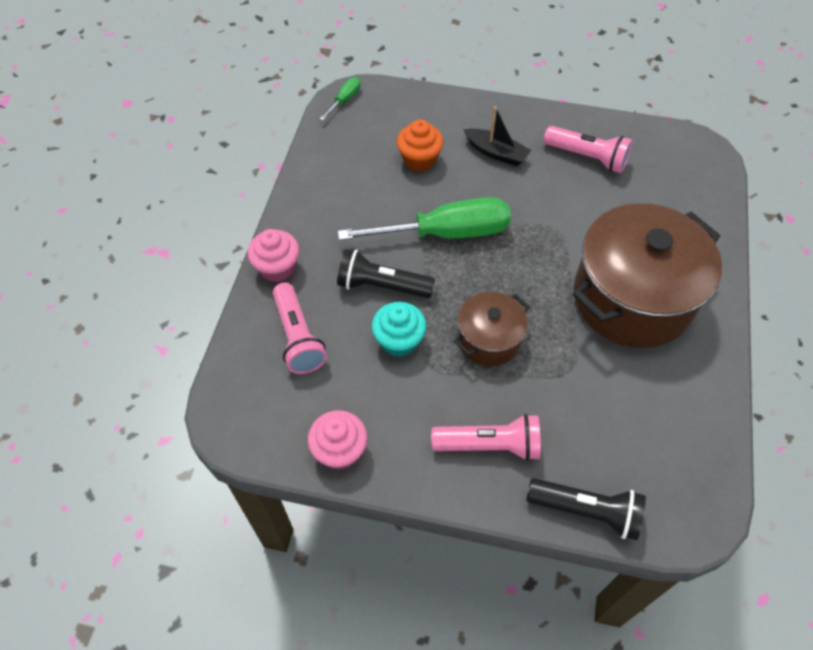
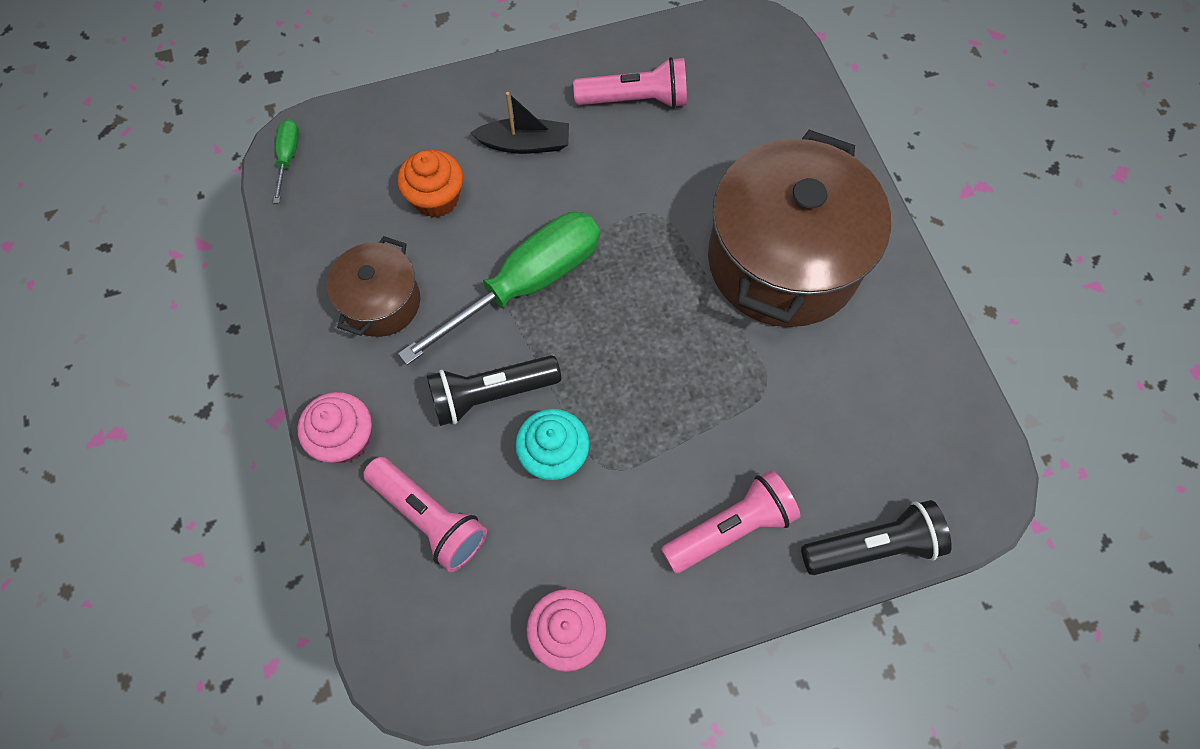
camera: 30 degrees left, 10 degrees up
brown pot [453,292,530,366] -> brown pot moved to [327,236,420,337]

